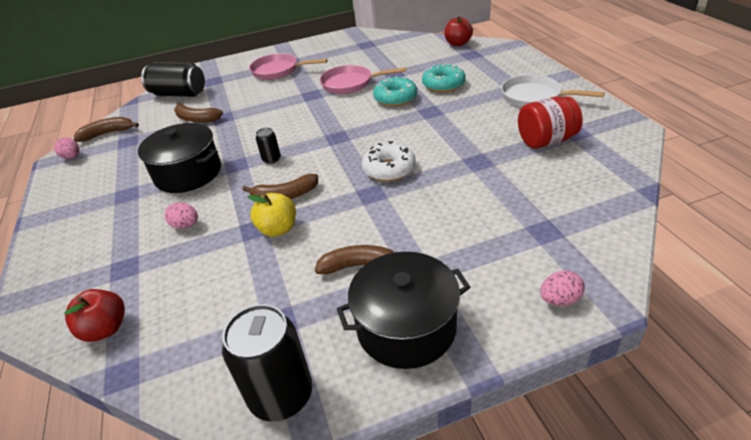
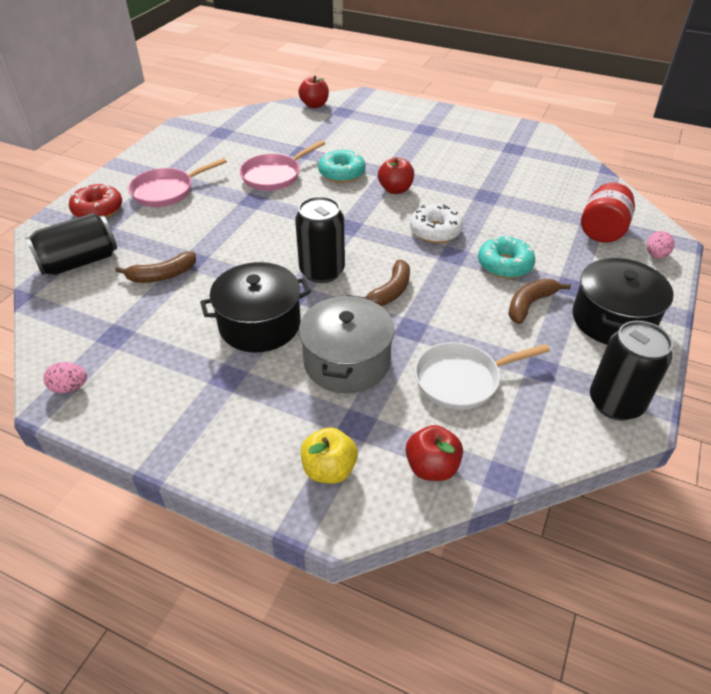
camera: 50 degrees left, 5 degrees up
brown banana [74,117,139,142] -> none
pink egg [165,202,198,229] -> grey pot [299,295,394,393]
yellow apple [248,193,296,237] -> yellow apple moved to [301,427,358,484]
black can [256,128,281,164] -> black can [295,196,345,283], size x2.09
turquoise donut [422,63,466,93] -> turquoise donut moved to [478,236,535,278]
white pan [501,75,605,107] -> white pan moved to [415,342,550,410]
red jar [518,96,583,149] -> red jar moved to [581,183,635,243]
none -> red donut [69,184,122,218]
none -> red apple [378,157,414,194]

